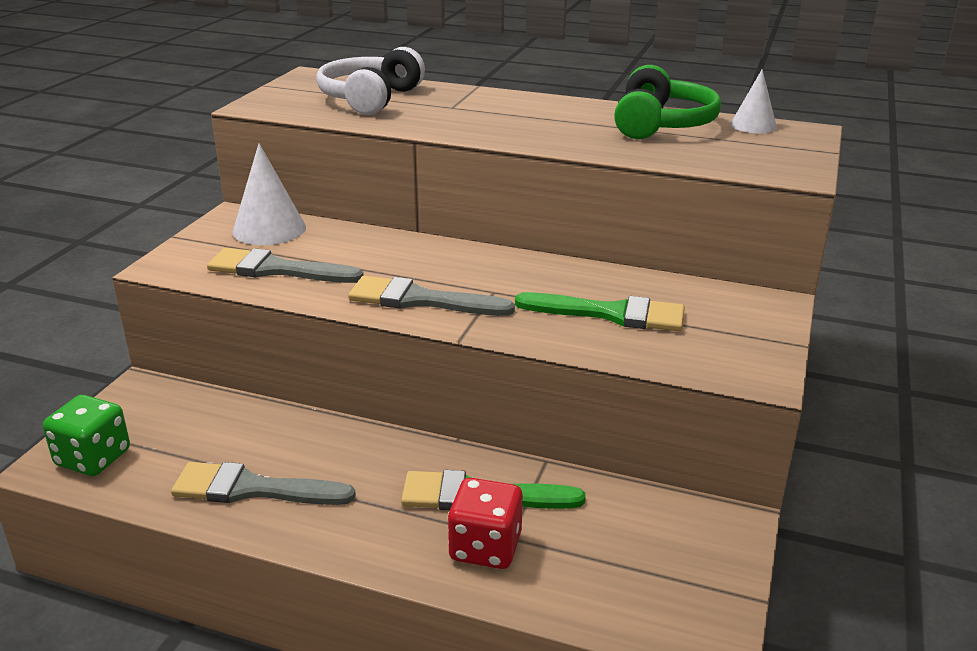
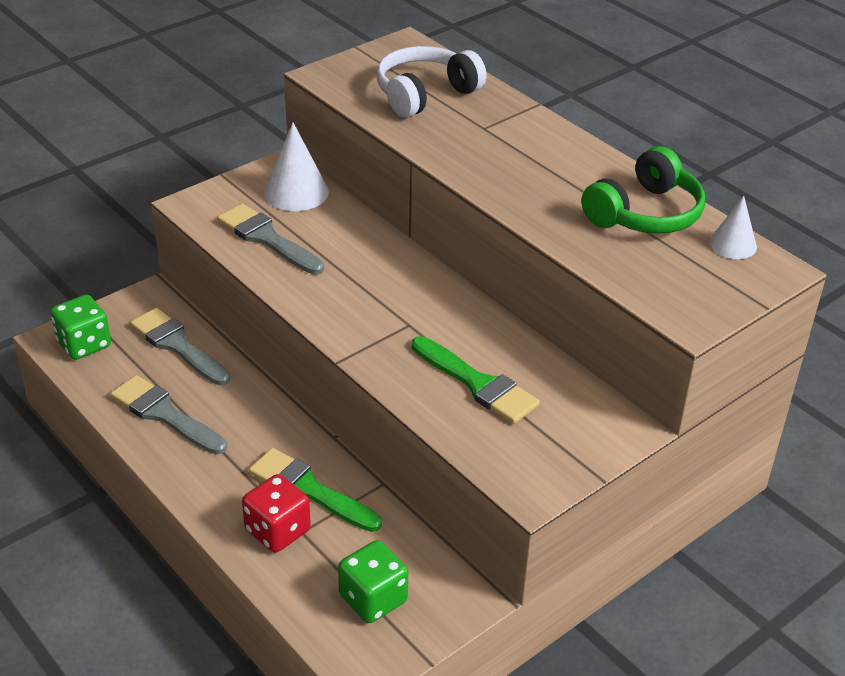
camera: 30 degrees right, 10 degrees up
grey brush [348,276,515,316] -> grey brush moved to [130,308,230,385]
none -> green dice [338,540,408,623]

